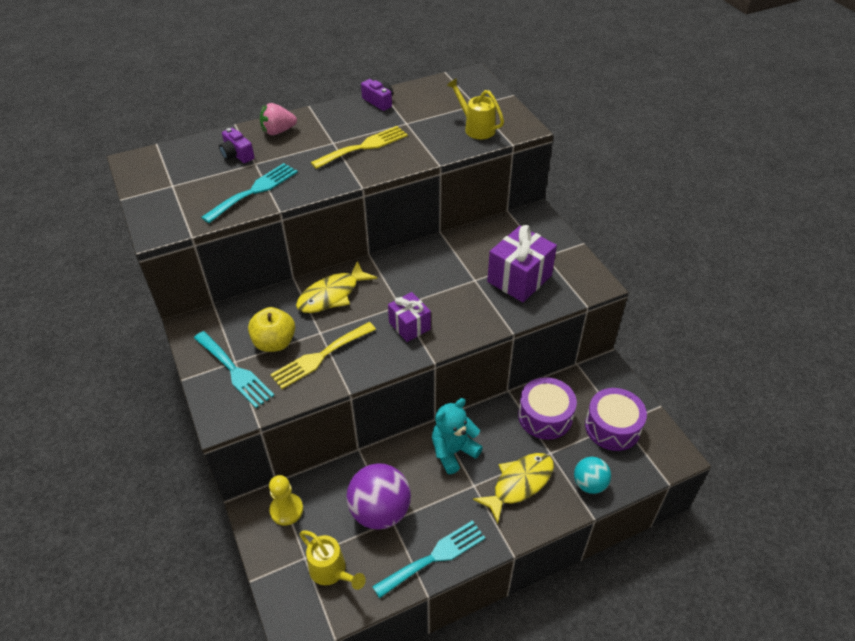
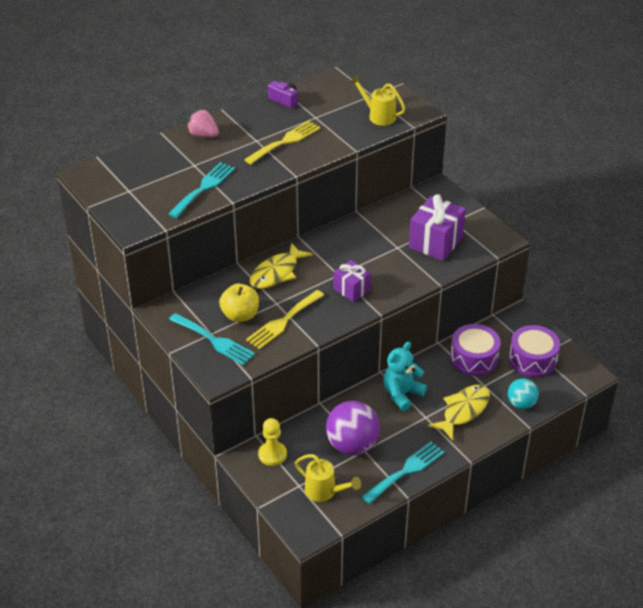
camera: 10 degrees left, 5 degrees down
purple camera [219,128,254,163] -> none
pink strawberry [260,103,297,135] -> pink strawberry turned 60 degrees clockwise [187,109,219,137]

